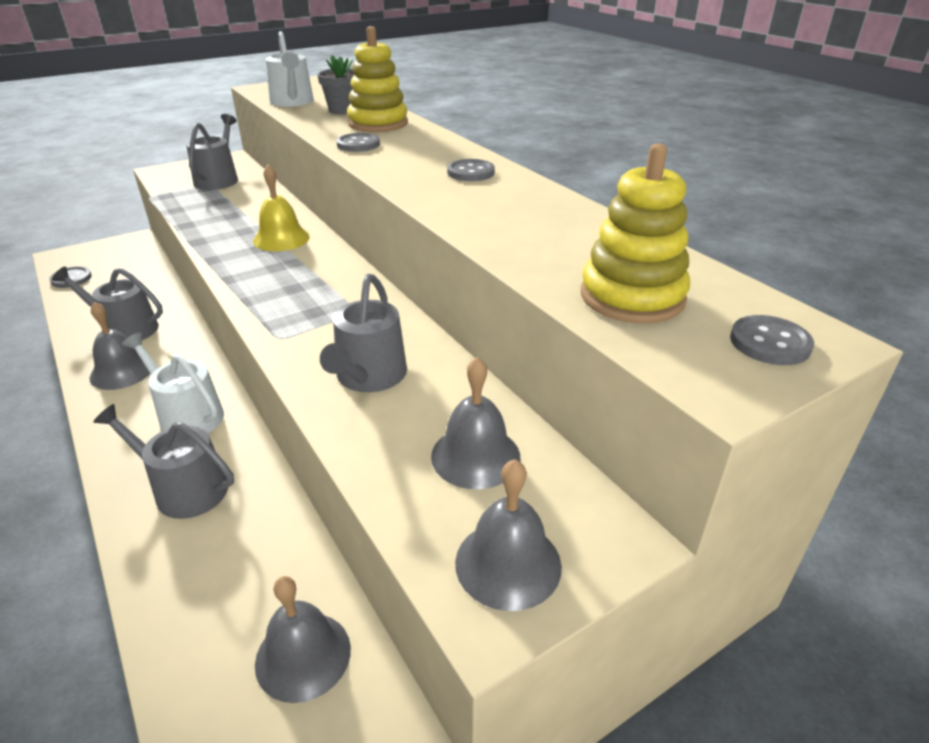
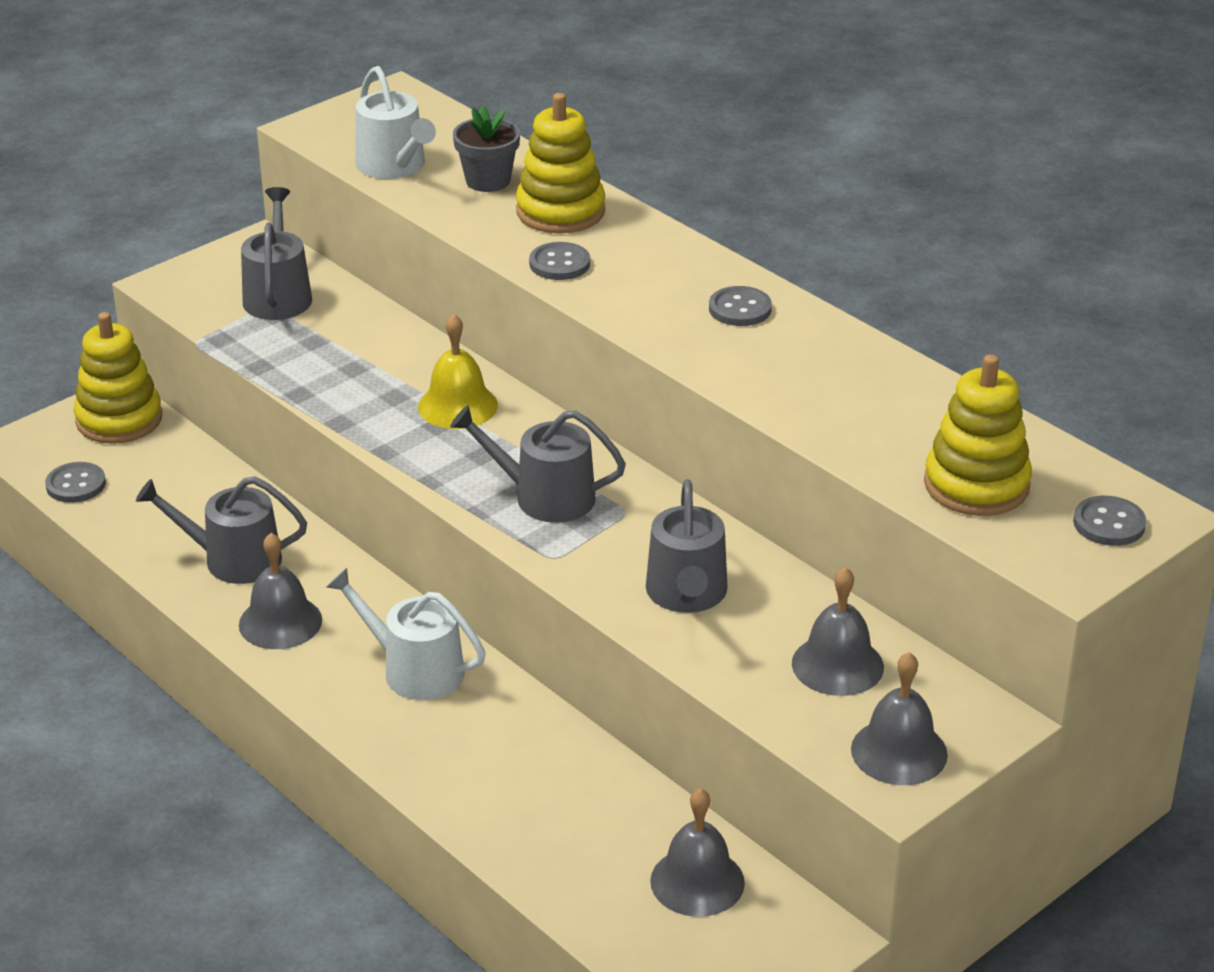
camera: 10 degrees left, 0 degrees up
grey watering can [93,404,234,519] -> grey watering can moved to [450,405,626,523]
none -> yellow stacking toy [74,312,162,444]

